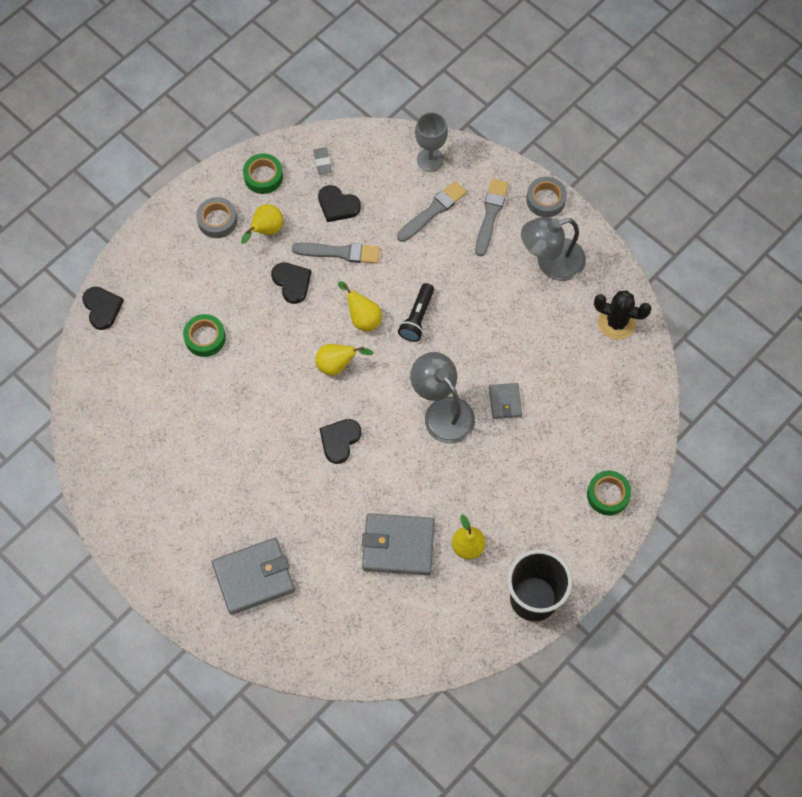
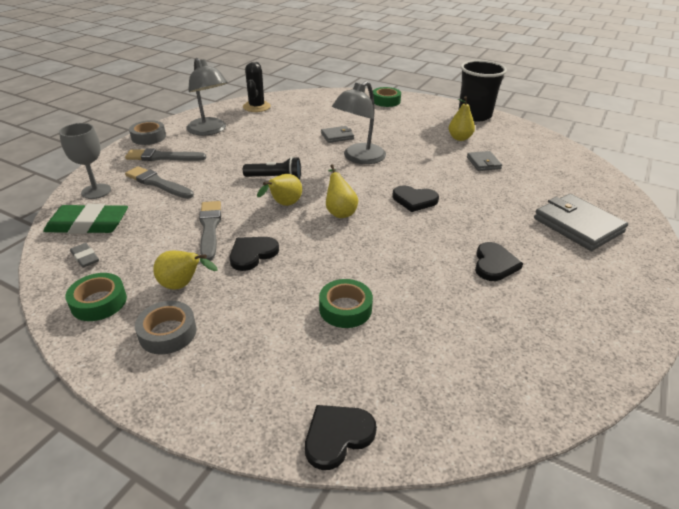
camera: 105 degrees left, 30 degrees down
grey eraser [313,147,332,175] -> grey eraser turned 75 degrees clockwise [70,243,99,268]
black heart [318,185,361,222] -> black heart moved to [475,242,523,281]
grey wallet [362,513,435,575] -> grey wallet [467,151,502,171], size x0.53
none -> green eraser [43,204,128,234]

